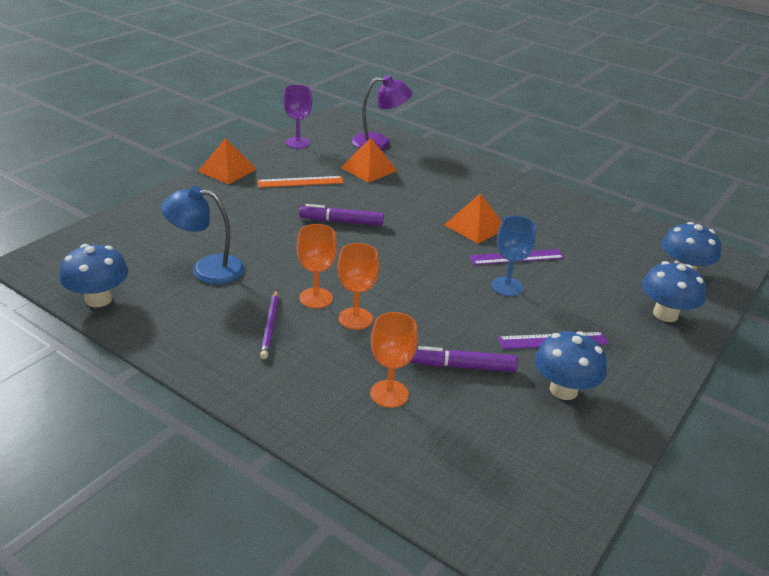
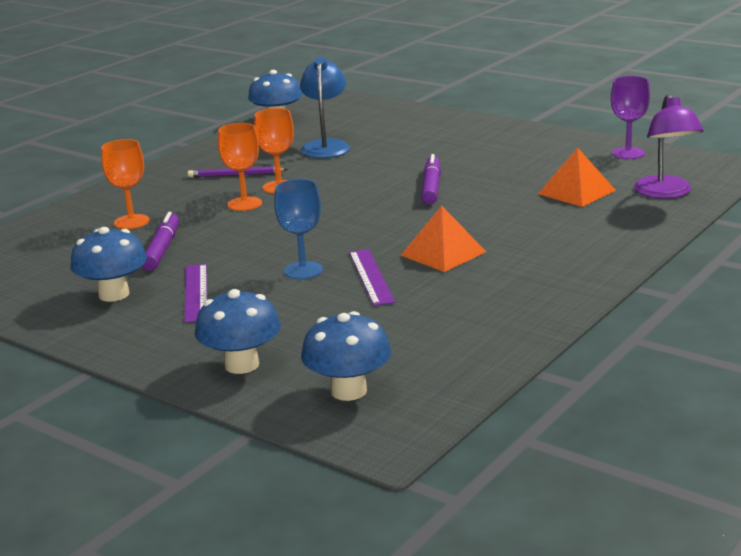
camera: 95 degrees right, 10 degrees down
orange pyramid [198,138,256,184] -> none
orange ruler [257,176,344,188] -> none

